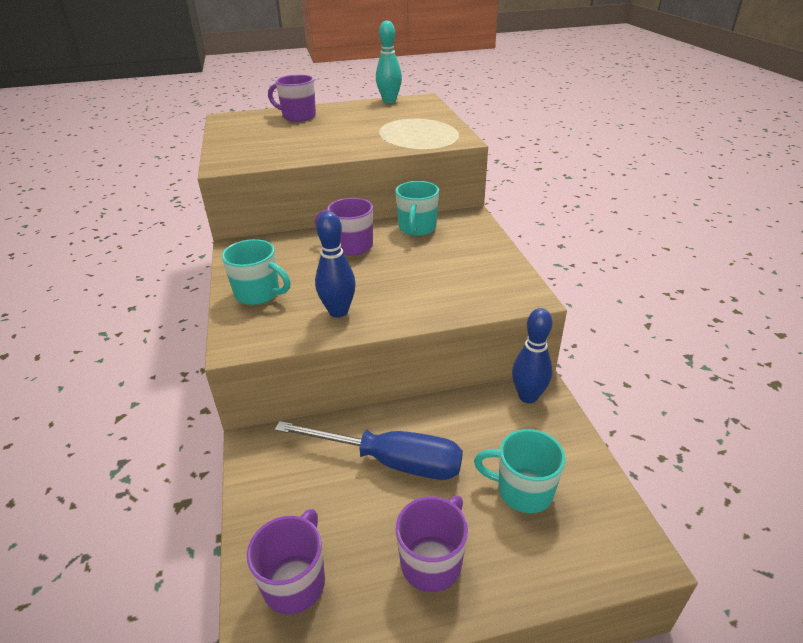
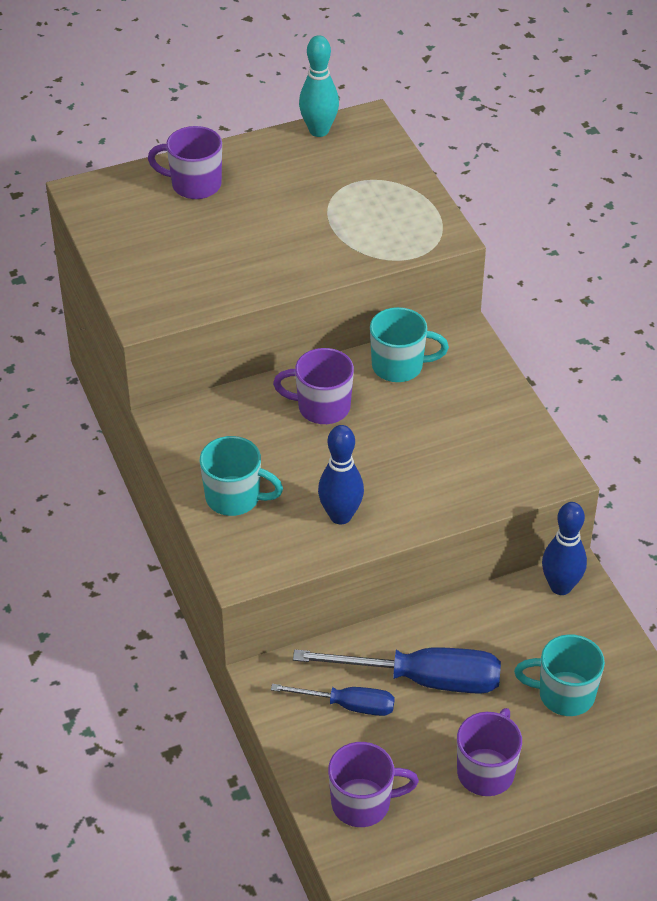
camera: 10 degrees left, 10 degrees up
purple mug [247,509,325,615] -> purple mug turned 75 degrees clockwise [328,742,419,827]
turquoise mug [395,181,439,236] -> turquoise mug turned 90 degrees counterclockwise [370,307,449,382]
none -> blue screwdriver [271,684,395,716]

